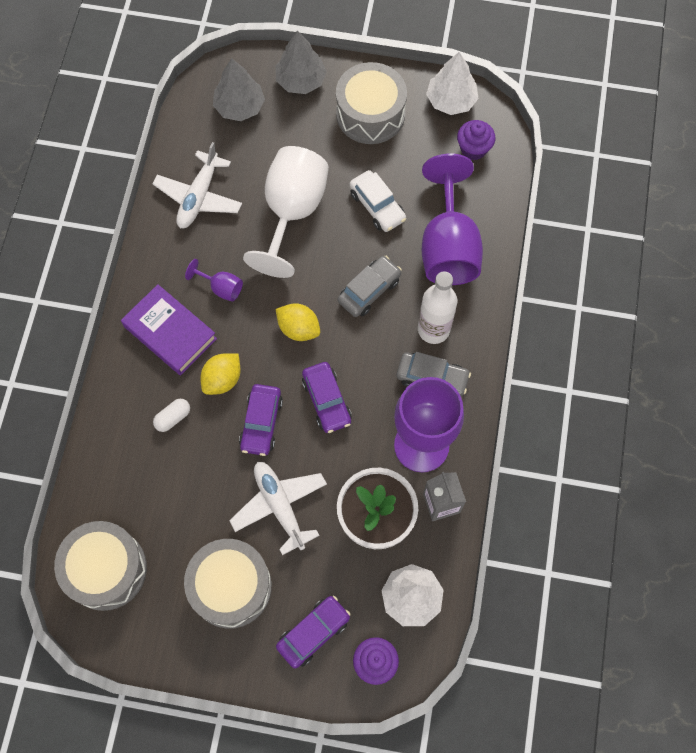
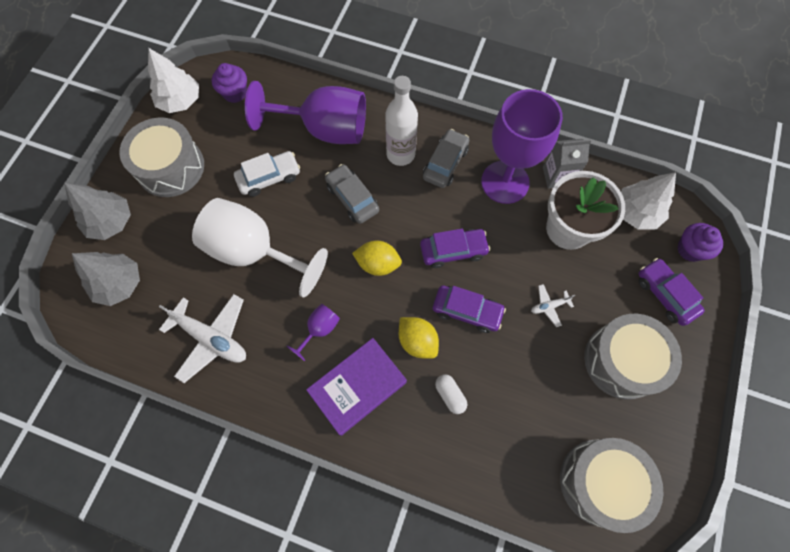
camera: 80 degrees left, 0 degrees up
white plane [229,462,327,555] -> white plane [531,284,575,327], size x0.48
yellow lemon [275,303,320,341] -> yellow lemon turned 60 degrees clockwise [352,241,402,276]

